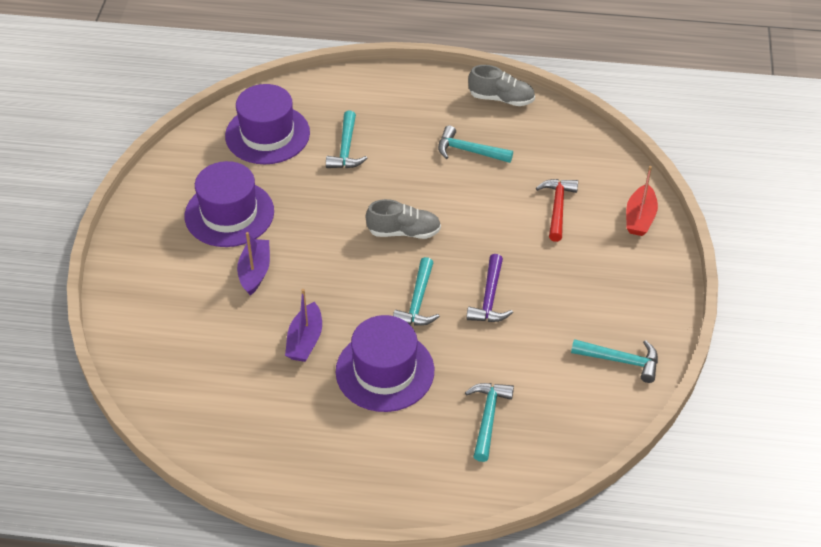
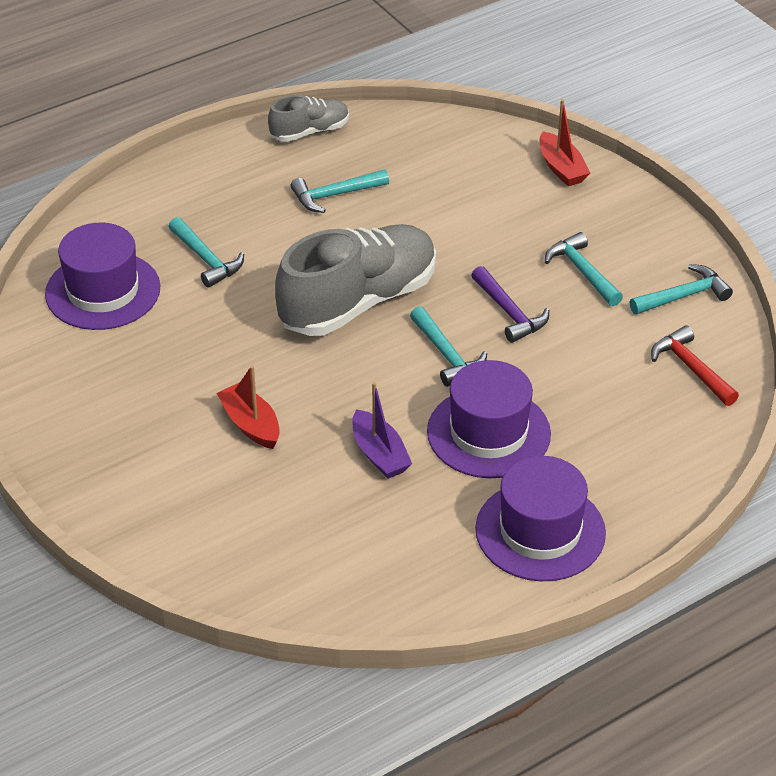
camera: 40 degrees left, 5 degrees down
purple hat [185,161,274,247] -> purple hat moved to [475,456,606,581]
purple boat [237,232,270,295] -> red boat [217,365,280,449]
grey shoe [366,199,441,239] -> grey shoe [275,224,436,336], size x1.98
turquoise hammer [465,383,514,462] -> turquoise hammer moved to [545,232,623,306]
red hammer [536,179,578,242] -> red hammer moved to [651,326,739,406]

